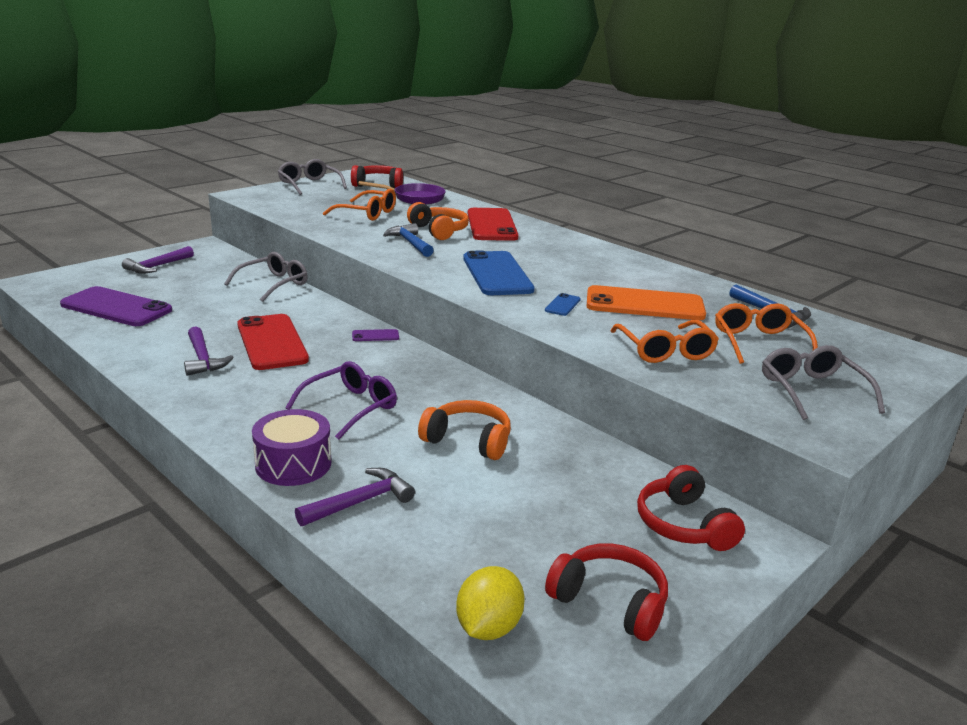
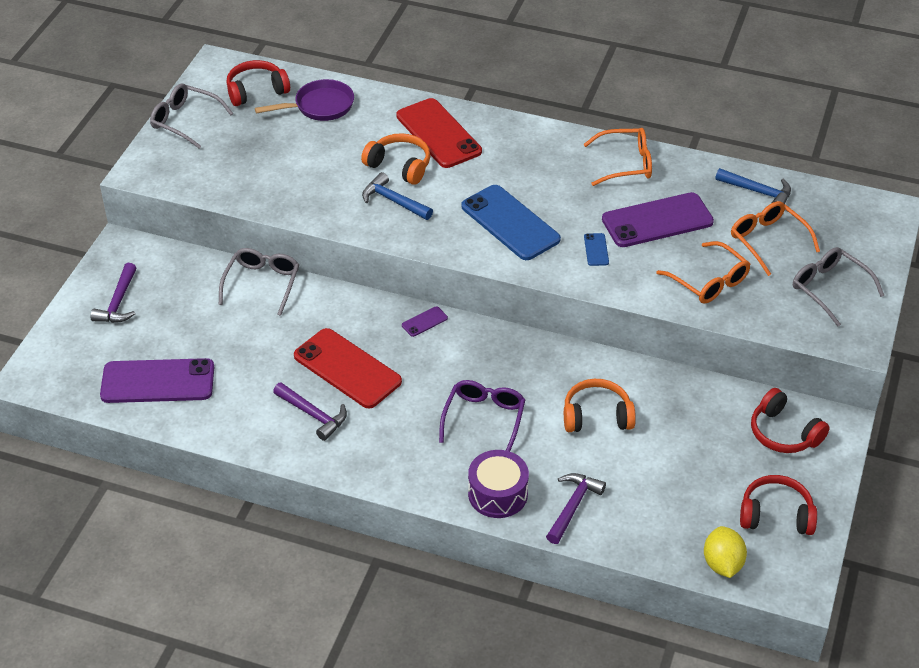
camera: 25 degrees left, 20 degrees up
orange glasses [323,189,396,221] -> orange glasses moved to [583,128,652,186]
orange phone [586,285,706,320] -> purple phone [602,192,714,247]

